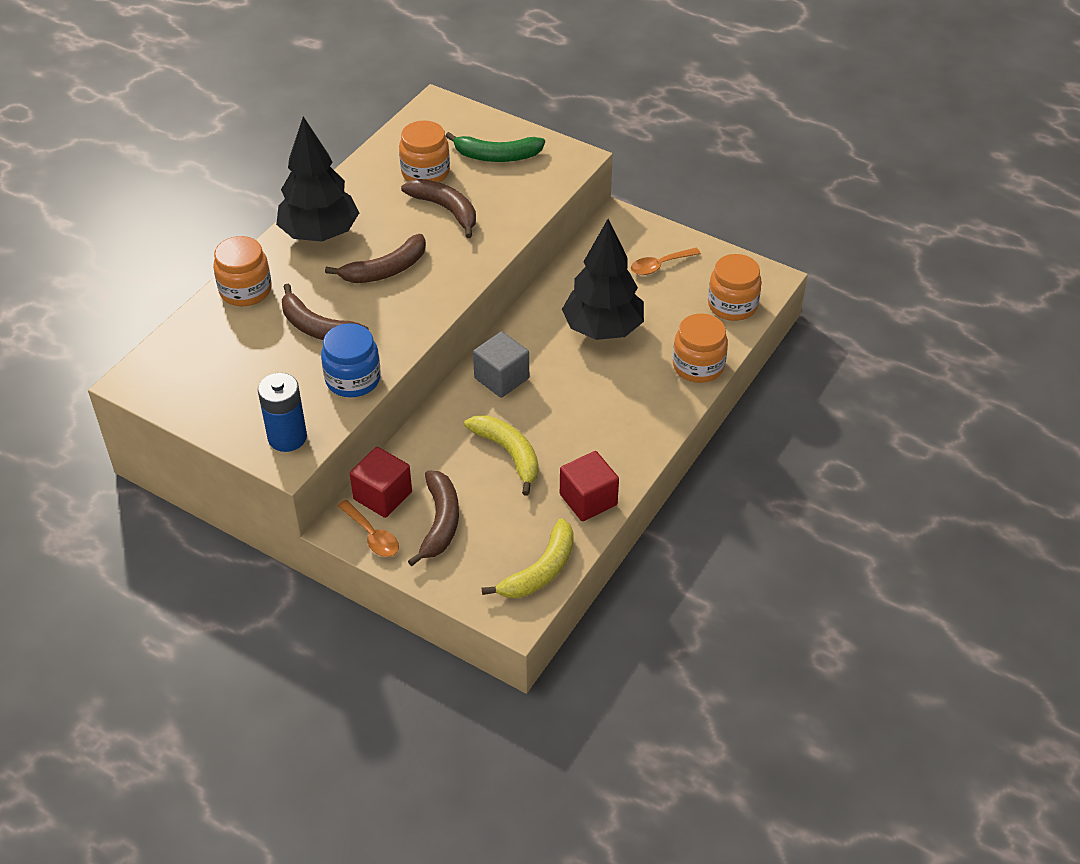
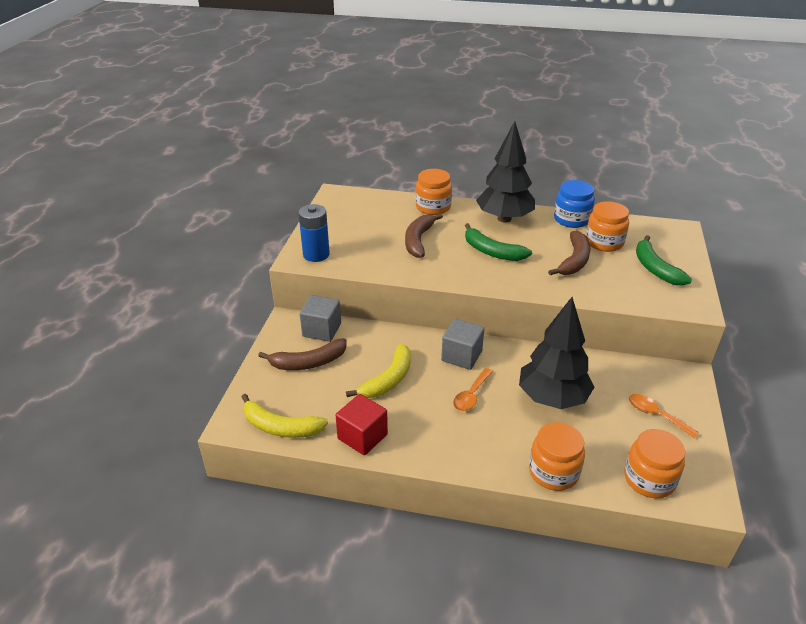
camera: 70 degrees right, 10 degrees down
blue jar [321,323,381,397] -> blue jar moved to [554,180,595,228]
brown banana [325,234,426,283] -> green banana [465,223,532,261]
orange spoon [338,500,399,557] -> orange spoon moved to [453,368,493,411]
red cube [350,447,412,518] -> grey cube [300,295,341,342]

